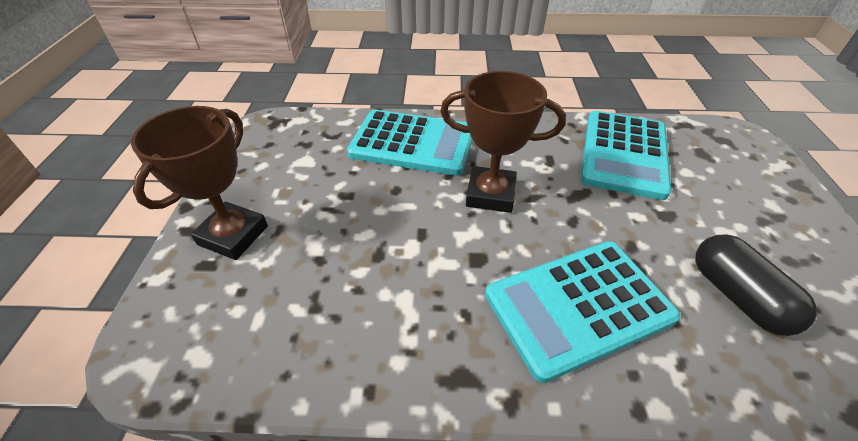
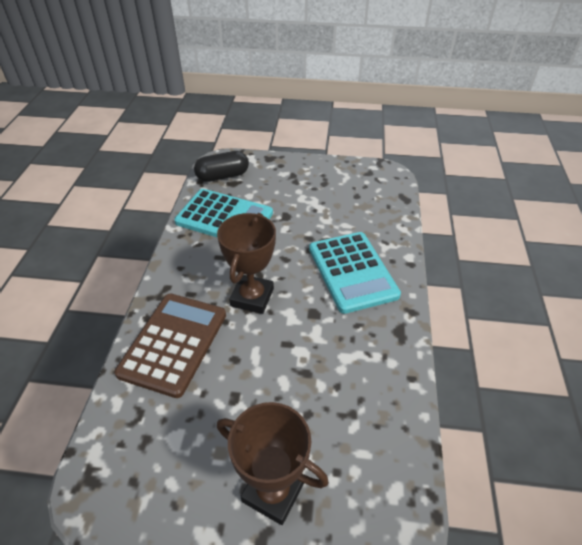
camera: 85 degrees left, 0 degrees up
turquoise calculator [347,110,473,176] -> brown calculator [114,294,226,398]
black capsule [695,235,817,336] -> black capsule moved to [194,151,249,182]

